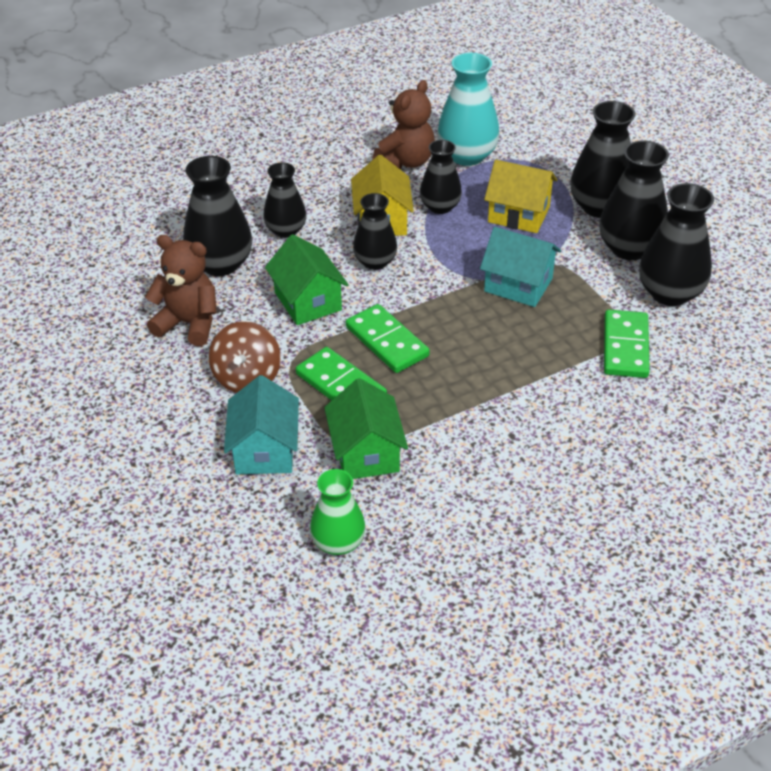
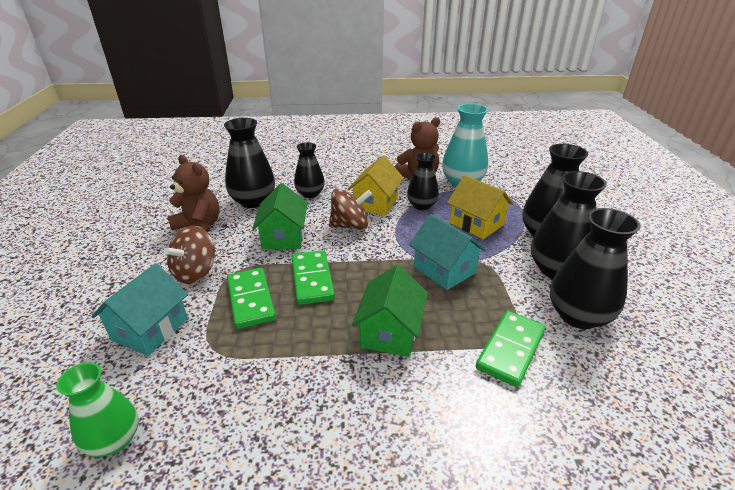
camera: 25 degrees right, 10 degrees down
green house [324,378,408,479] -> green house moved to [352,265,428,357]
black vase [353,193,397,270] -> brown spinning top [329,189,372,230]

